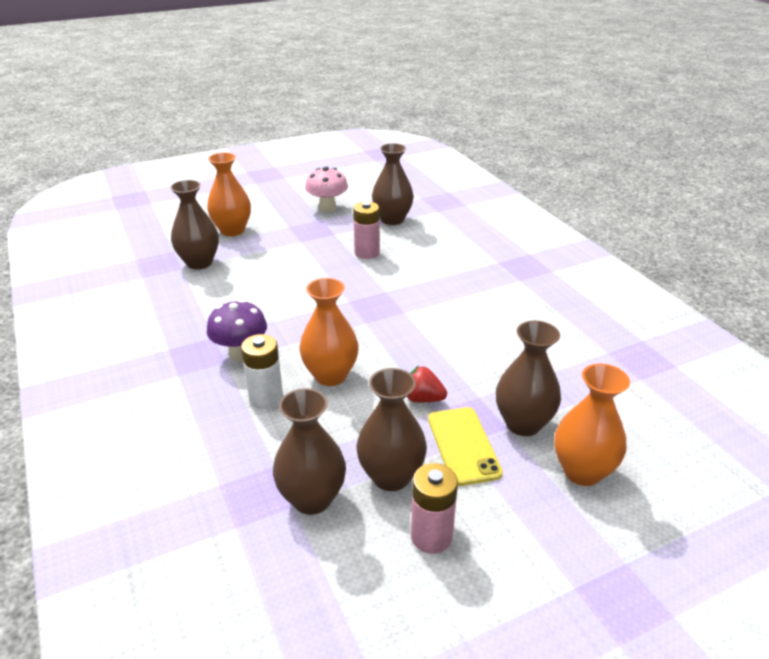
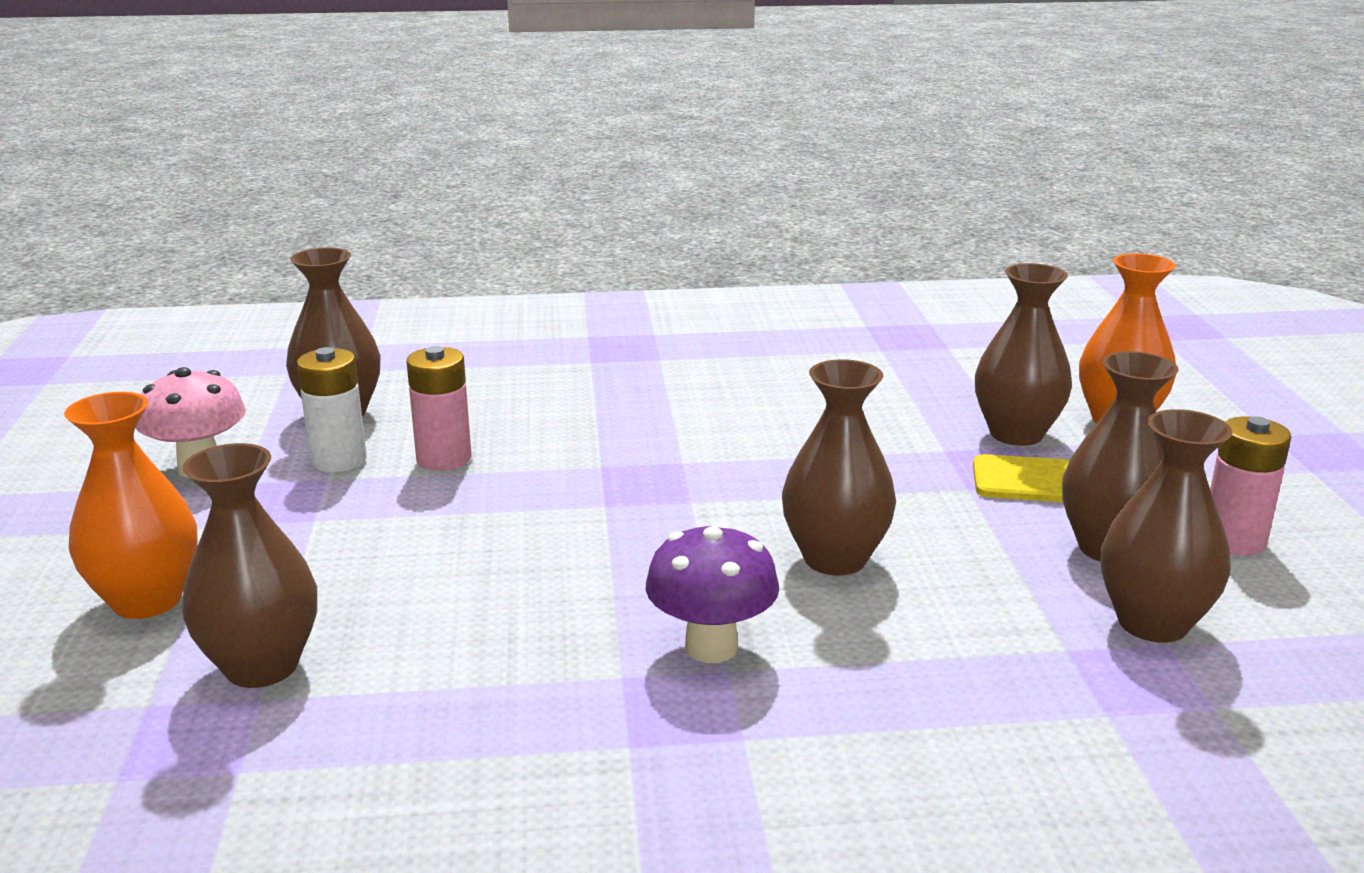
camera: 70 degrees left, 10 degrees down
white battery [241,334,283,409] -> white battery moved to [297,347,367,472]
orange vase [299,278,359,386] -> brown vase [782,359,896,576]
red strawberry [407,366,447,403] -> none

